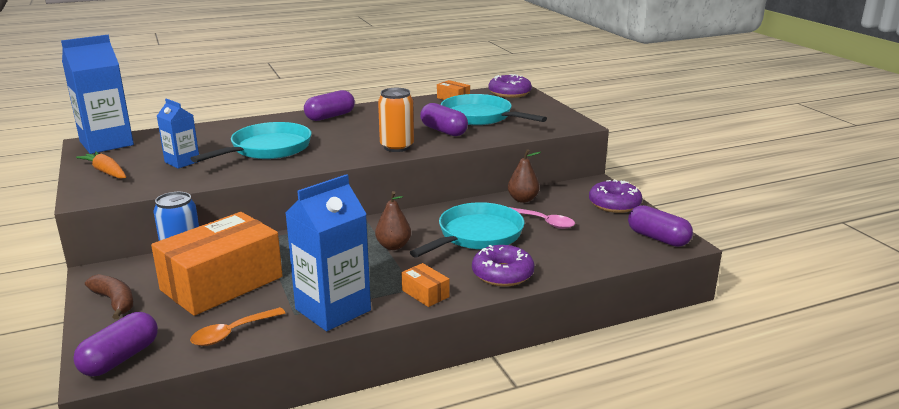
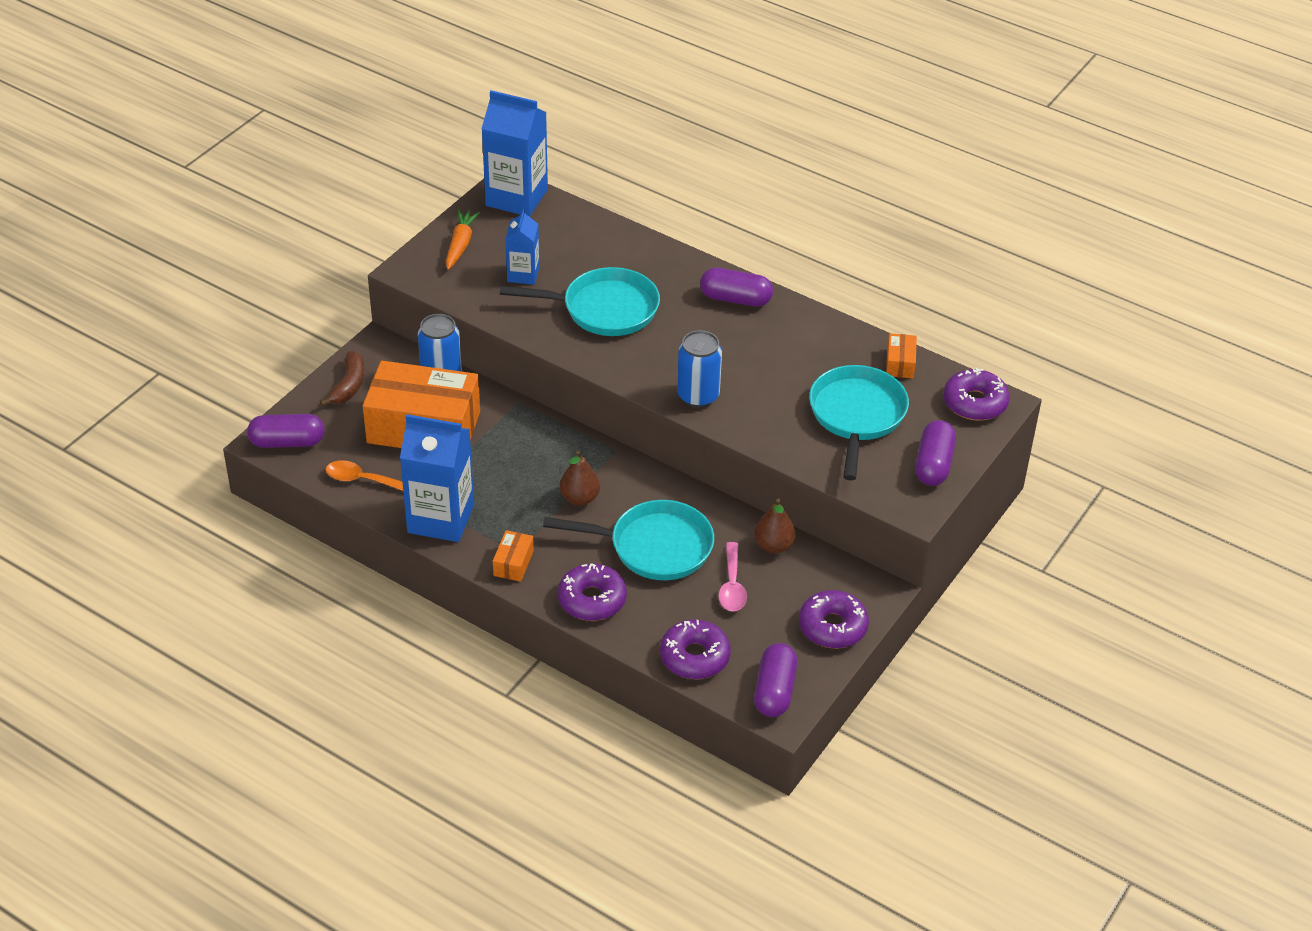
camera: 55 degrees right, 20 degrees up
orange can [378,88,414,152] -> blue can [677,330,722,408]
purple capsule [420,103,468,136] -> purple capsule moved to [915,420,956,486]
none -> purple donut [660,619,731,679]

